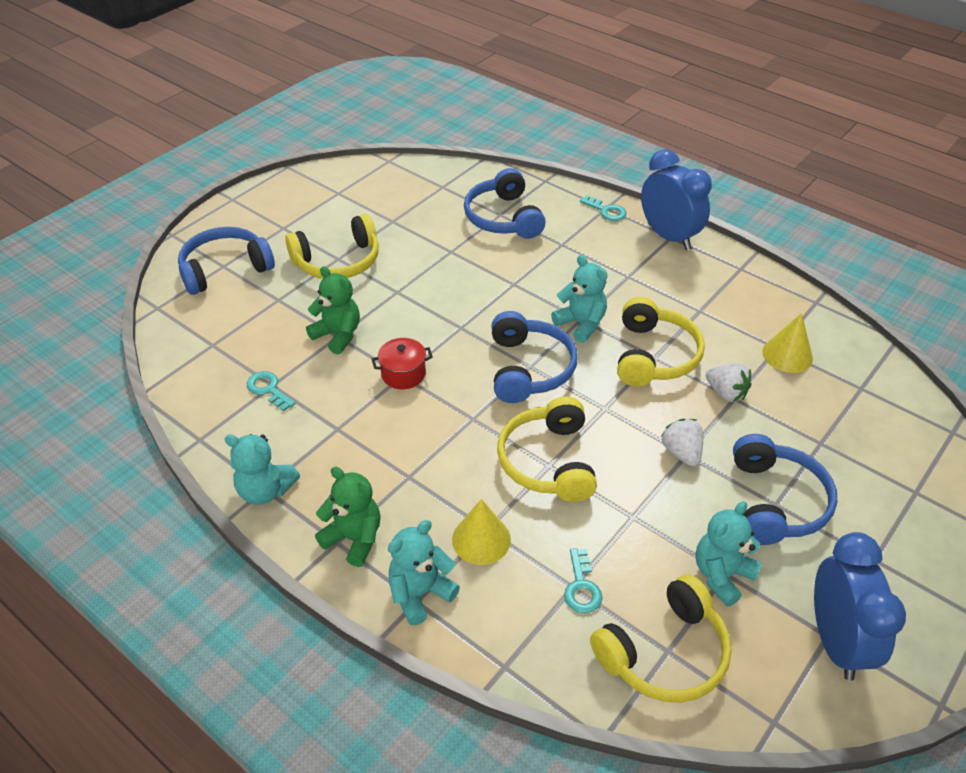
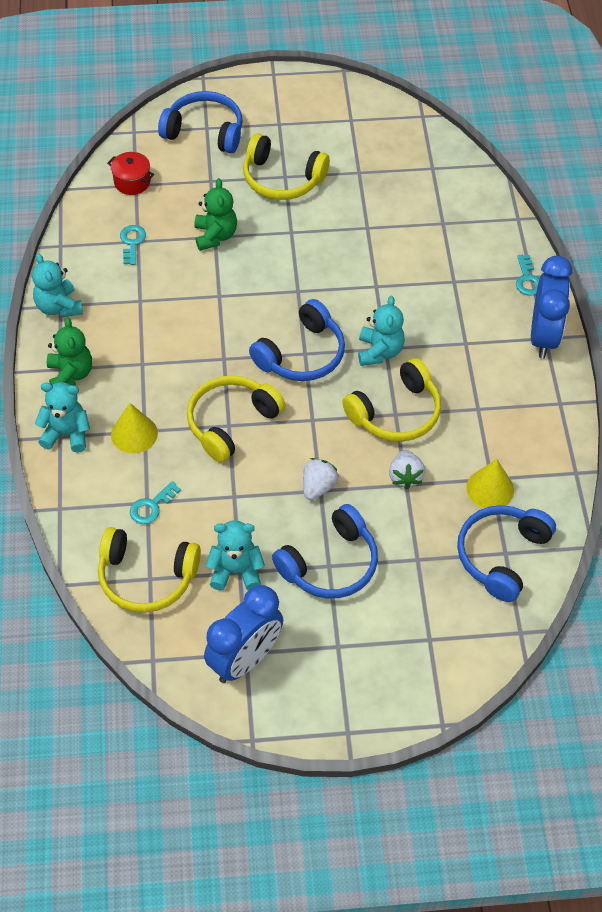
camera: 45 degrees right, 10 degrees up
red pot [372,338,433,389] -> red pot moved to [107,152,154,195]
blue headphones [464,168,546,239] -> blue headphones moved to [457,505,556,602]

